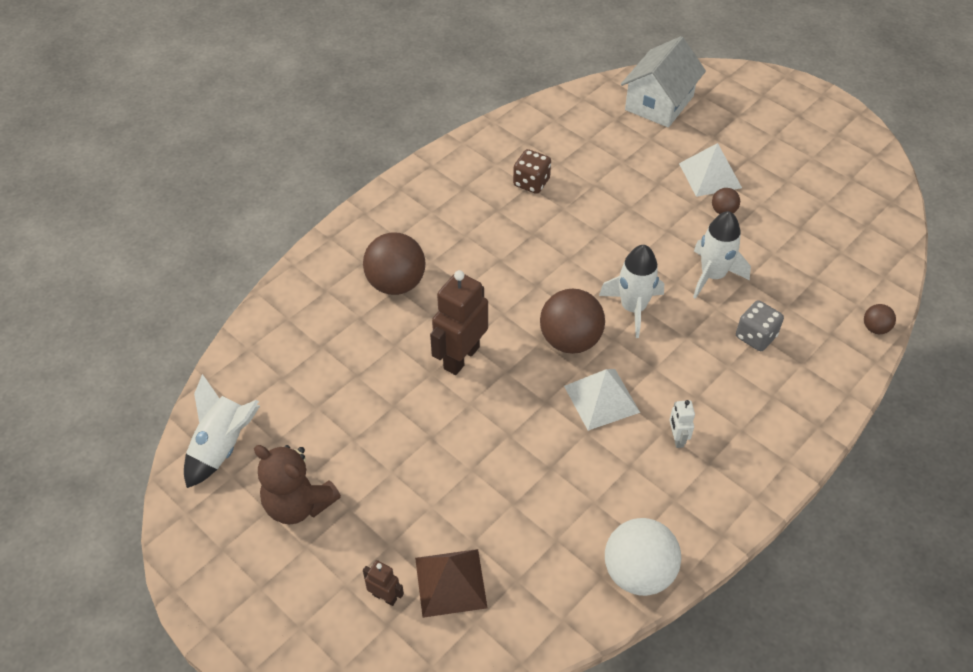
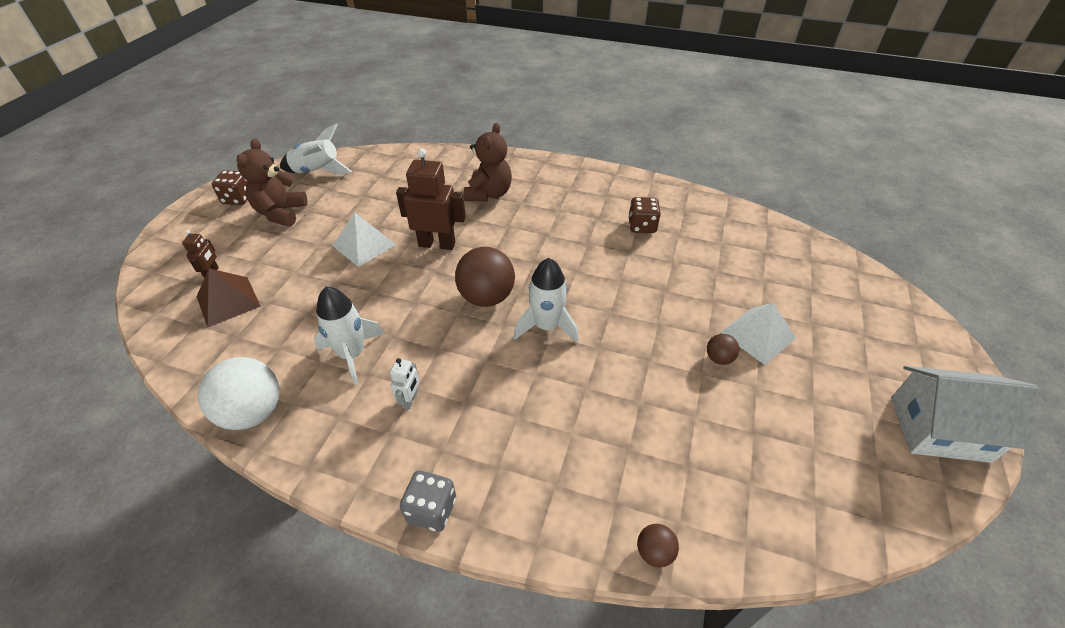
camera: 65 degrees right, 5 degrees down
brown ball [363,232,425,295] -> brown teddy bear [464,123,512,201]
white pyramid [564,369,640,431] -> white pyramid moved to [332,212,396,267]
white house [621,36,706,128] -> white house moved to [891,366,1039,463]
white robot [670,400,695,448] -> white robot turned 135 degrees clockwise [390,358,420,410]
white rocket [693,211,751,299] -> white rocket moved to [314,286,384,385]
grey dice [736,300,784,351] -> grey dice moved to [400,470,456,532]
none -> brown dice [212,170,248,205]

